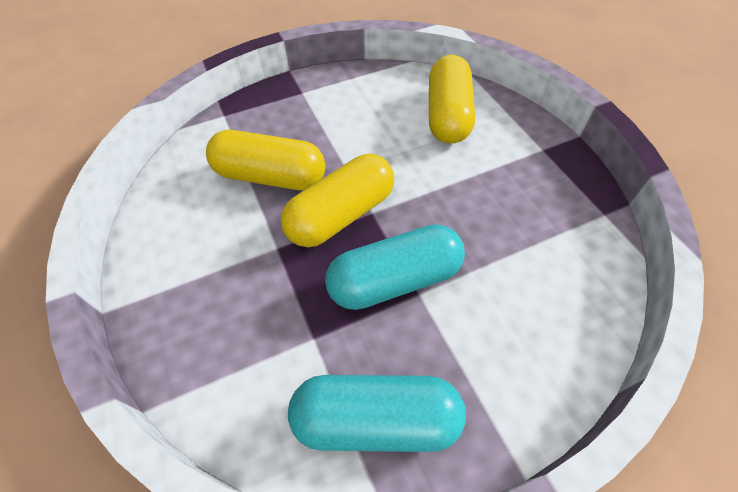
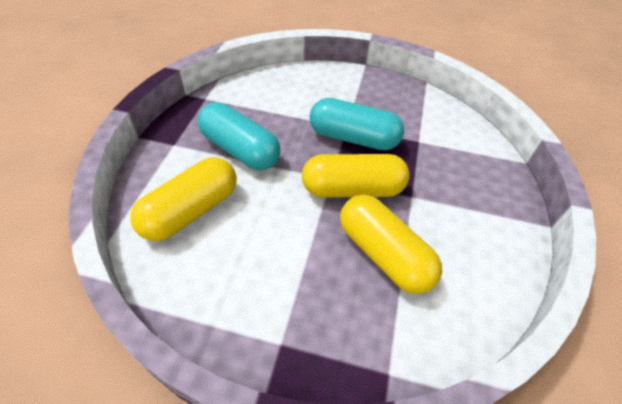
camera: 145 degrees left, 5 degrees down
turquoise capsule [288,375,466,452] -> turquoise capsule moved to [197,102,281,170]

